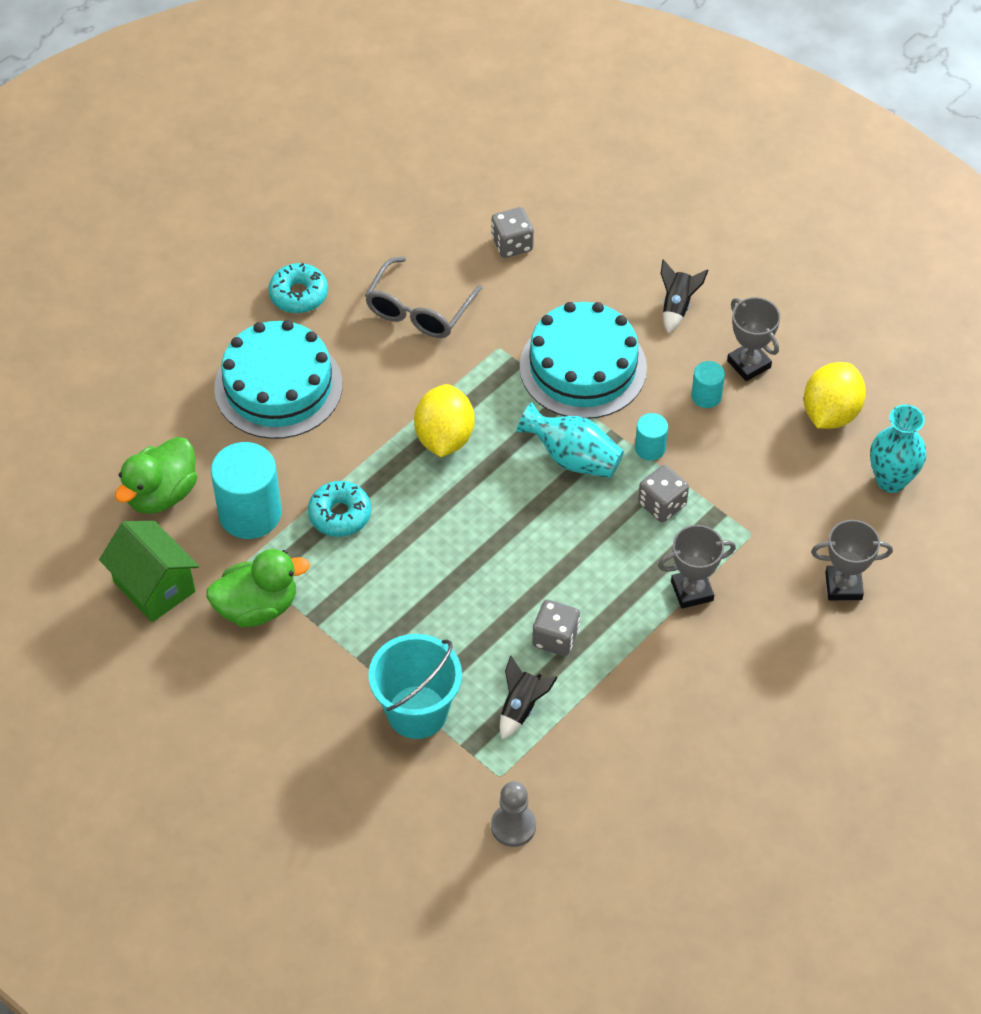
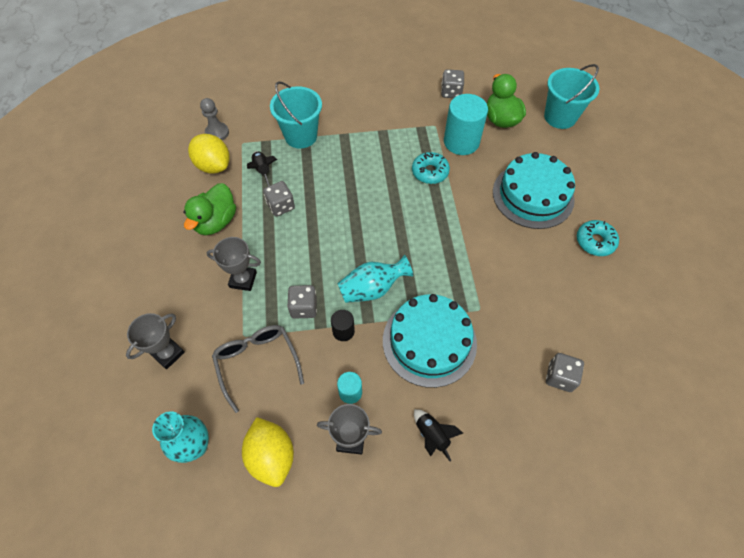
camera: 130 degrees right, 5 degrees up
green house [99,521,199,622] -> grey dice [441,69,464,98]
green duck [206,549,310,627] -> green duck moved to [183,183,236,235]
grey glasses [365,257,482,338] -> grey glasses moved to [212,325,304,413]
yellow lemon [414,384,474,457] -> yellow lemon moved to [188,134,230,174]
turquoise cylinder [635,413,668,461] -> black cylinder [331,310,355,341]
grey trophy [658,525,736,609] -> grey trophy turned 75 degrees clockwise [206,237,261,291]
none -> turquoise bucket [544,64,600,129]

